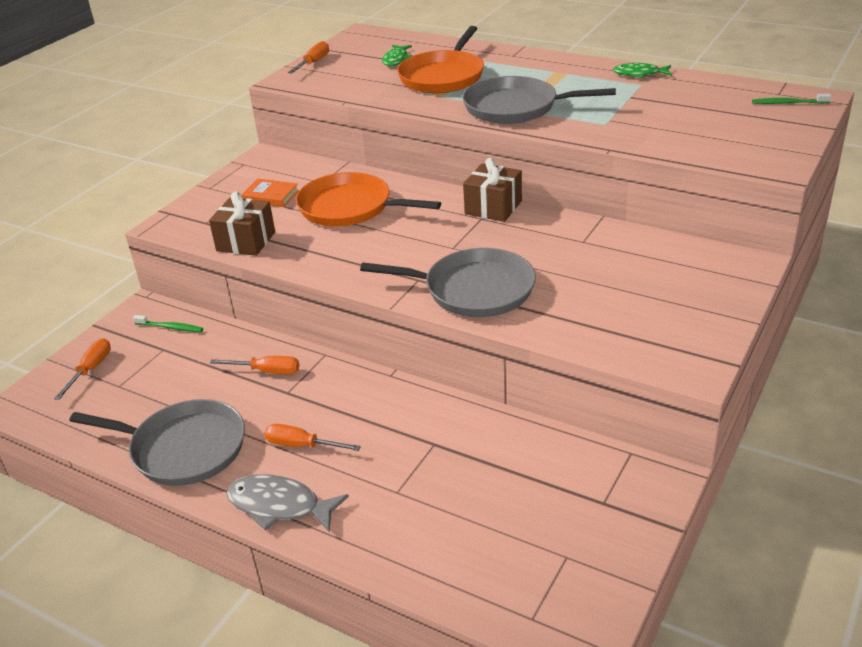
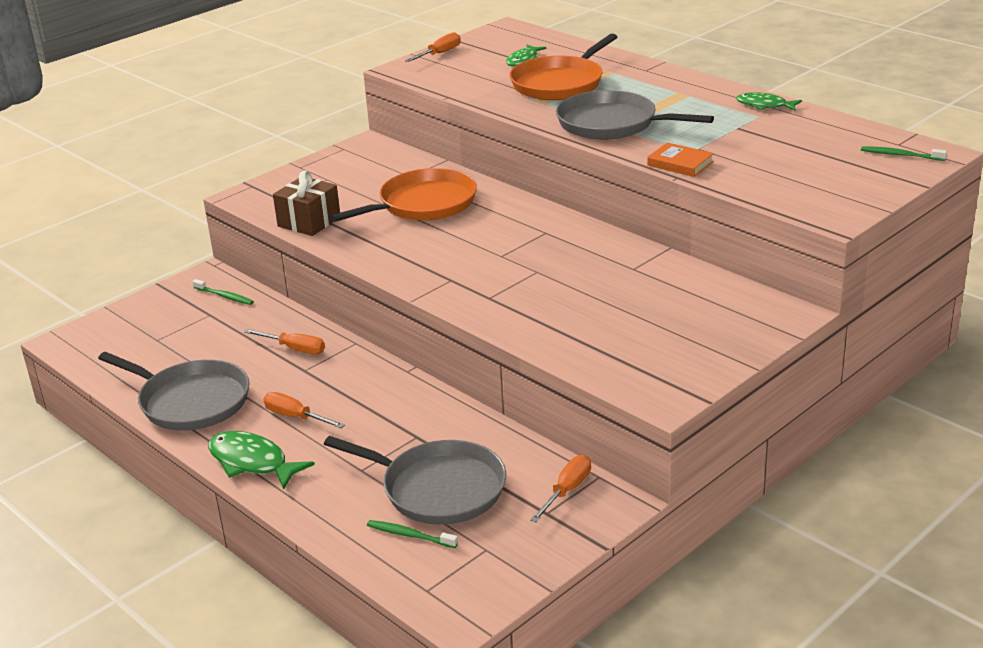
camera: 15 degrees right, 5 degrees down
orange screwdriver [54,339,111,400] -> orange screwdriver moved to [530,455,591,522]
grey fish [226,474,349,533] -> green fish [208,431,315,490]
orange book [241,179,299,207] -> orange book moved to [647,142,714,177]
orange pan [296,172,441,226] -> orange pan turned 105 degrees clockwise [331,168,477,222]
grey pan [360,248,536,317] -> grey pan moved to [324,436,506,525]
brown gift [463,158,522,222] -> none
none -> green toothbrush [367,520,458,548]

